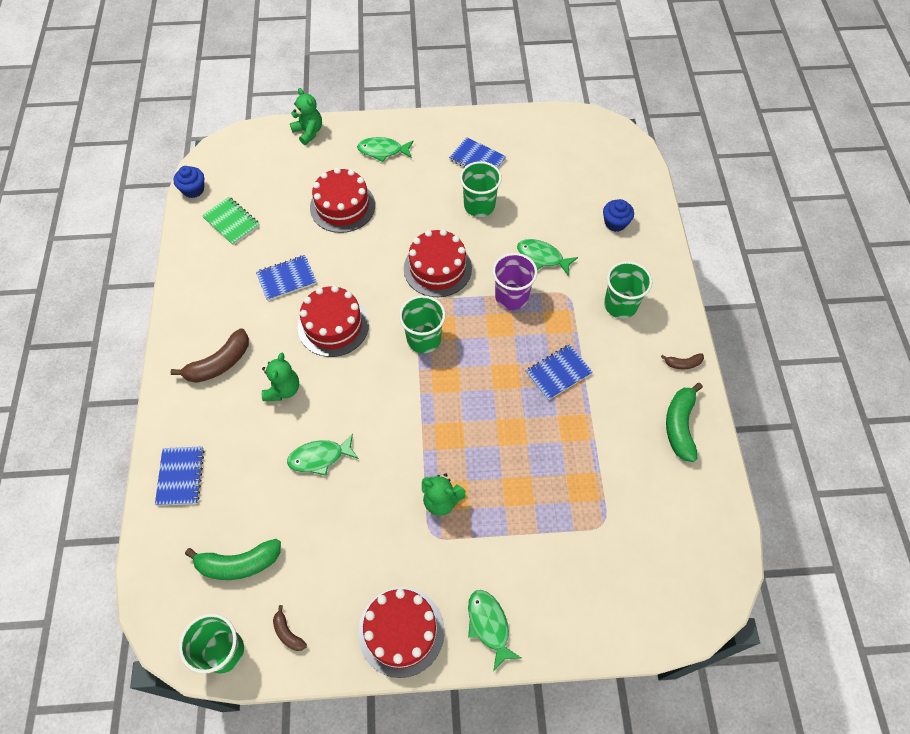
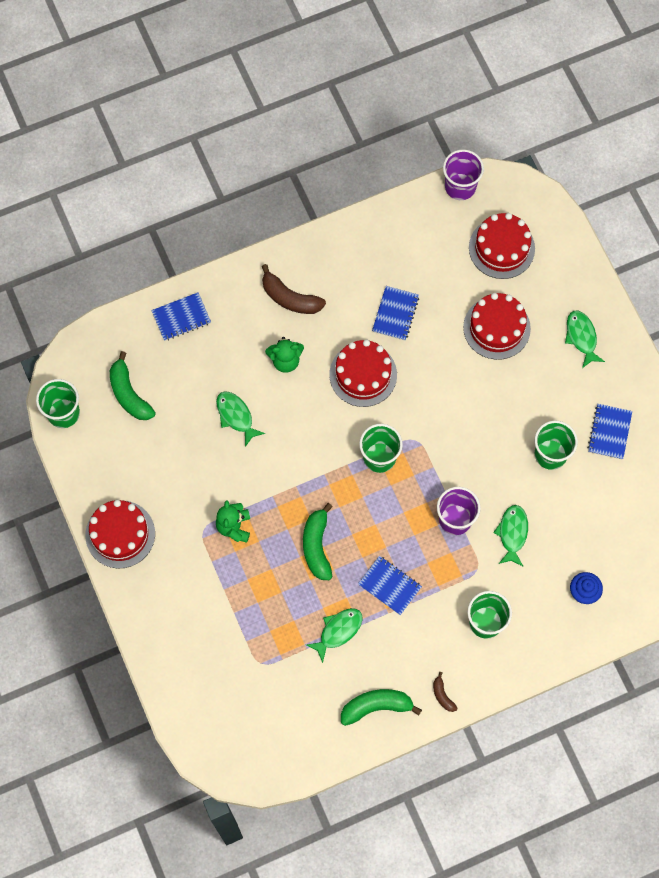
camera: 70 degrees right, 10 degrees up
blue cupcake [173,166,204,198] -> purple cup [443,149,484,200]
green notebook [202,197,260,245] -> none
blue notebook [256,255,317,301] -> blue notebook turned 60 degrees clockwise [372,286,419,341]
brown banana [273,605,307,651] -> none
green teddy bear [290,88,322,145] -> none
red cake [404,229,472,297] -> red cake moved to [469,213,535,279]
green fish [468,590,521,671] -> green fish moved to [306,608,362,663]
none -> green banana [303,503,333,580]

